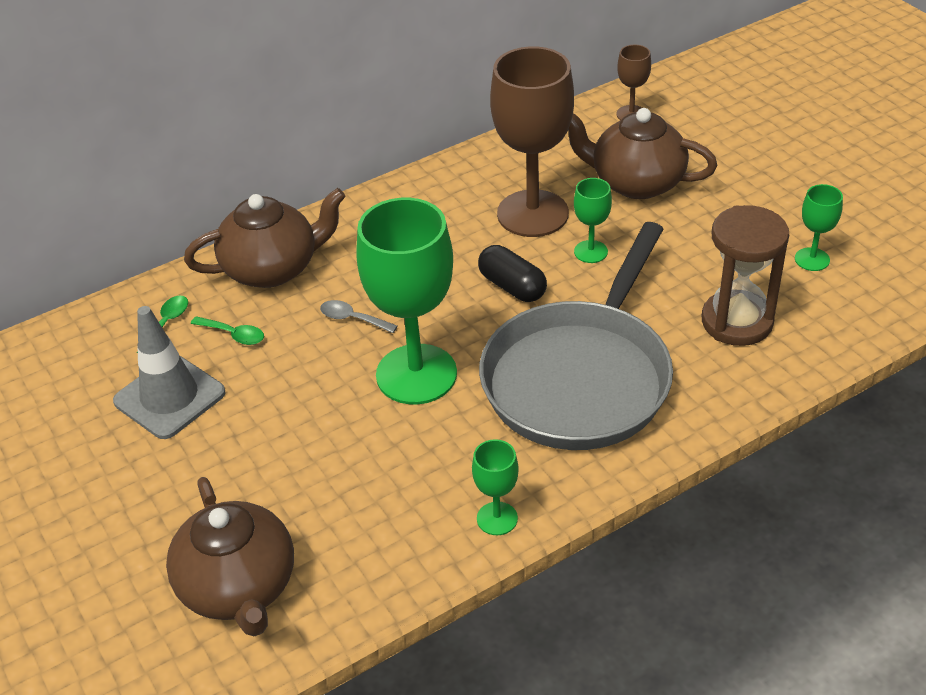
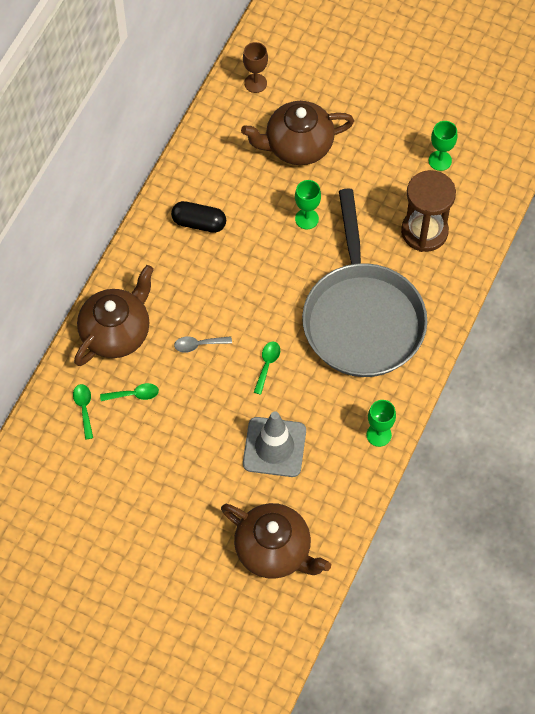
camera: 35 degrees left, 20 degrees up
grey traffic cone [113,306,226,439] -> grey traffic cone moved to [243,411,306,477]
green goblet [356,198,457,404] -> green spoon [254,342,280,395]
black capsule [478,245,547,302] -> black capsule moved to [171,201,226,233]
brown goblet [490,46,574,237] -> none

